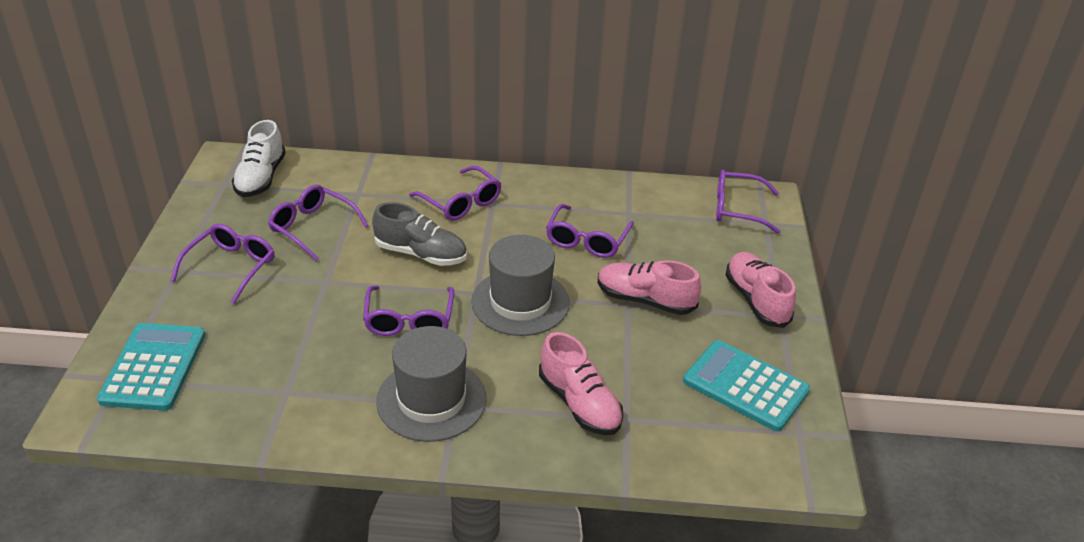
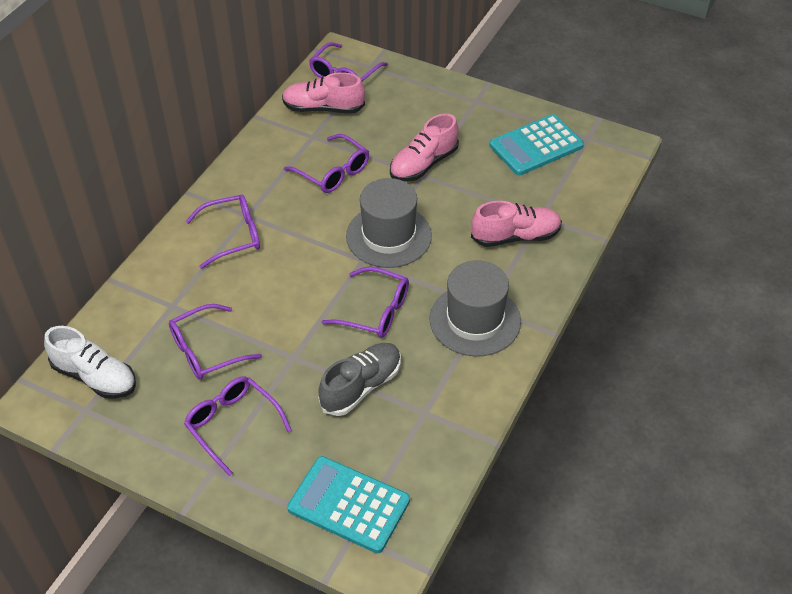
camera: 65 degrees left, 10 degrees up
grey shoe [372,202,467,266] -> grey shoe moved to [318,343,401,416]
pink shoe [725,252,796,328] -> pink shoe moved to [282,72,365,113]

